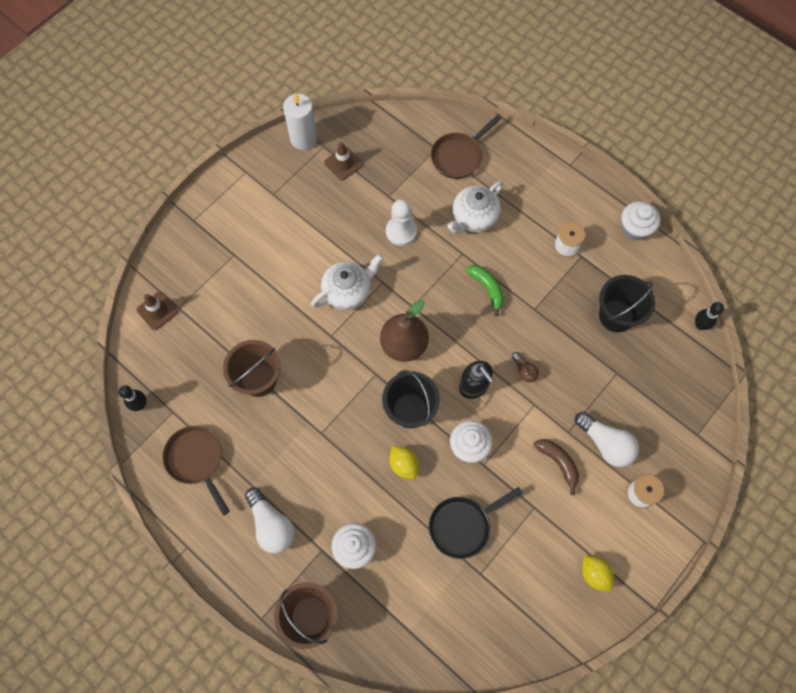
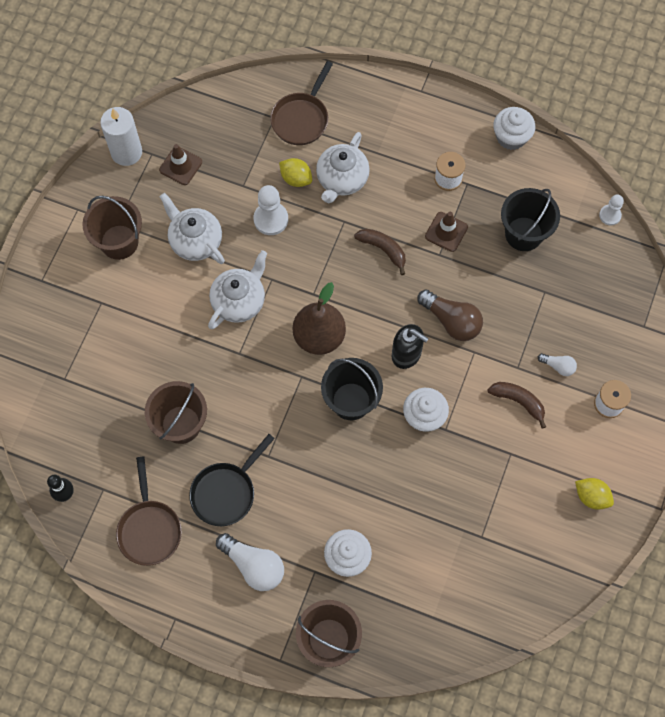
camera: 20 degrees left, 0 degrees up
brown traffic cone [137,291,178,330] -> brown traffic cone moved to [425,212,468,252]
brown pan [162,426,230,516] -> brown pan turned 135 degrees counterclockwise [116,457,182,566]
yellow lemon [389,446,419,479] -> yellow lemon moved to [279,158,312,187]
black pan [429,487,523,559] -> black pan moved to [189,434,275,526]
green banana [466,265,504,316] -> brown banana [354,229,406,275]
brown light bulb [512,352,539,382] -> brown light bulb [417,289,483,341], size x1.89
white light bulb [575,412,639,467] -> white light bulb [538,353,577,376], size x0.53
black bowling pin [695,302,724,330] -> white pawn [599,195,624,226]
none -> brown bucket [82,196,142,260]
none -> white teapot [159,193,225,264]

